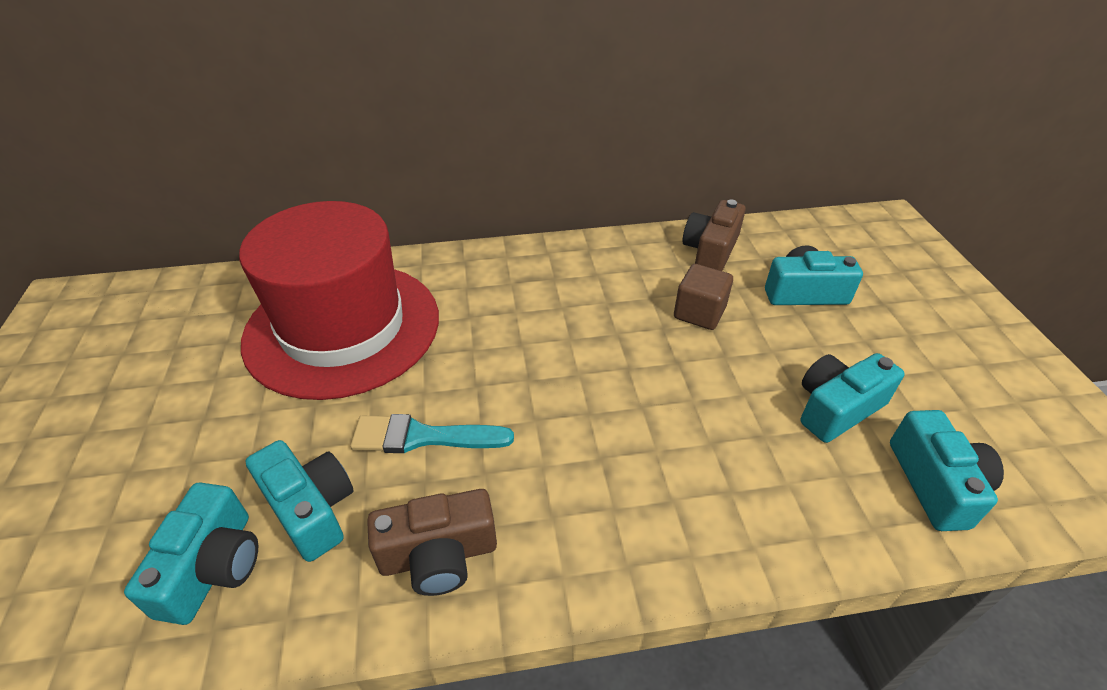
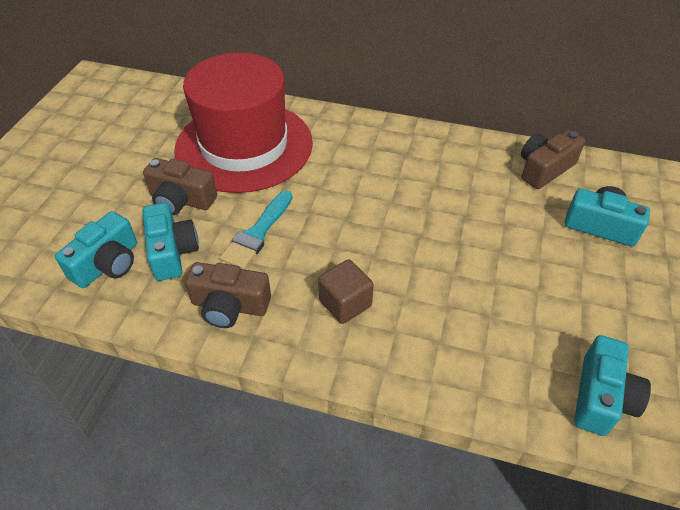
camera: 25 degrees right, 5 degrees up
turquoise brush [350,414,514,453] -> turquoise brush turned 90 degrees counterclockwise [220,190,293,269]
brown cube [674,264,733,330] -> brown cube moved to [318,259,374,324]
turquoise camera [800,353,905,443] -> none
none -> brown camera [143,158,217,215]

